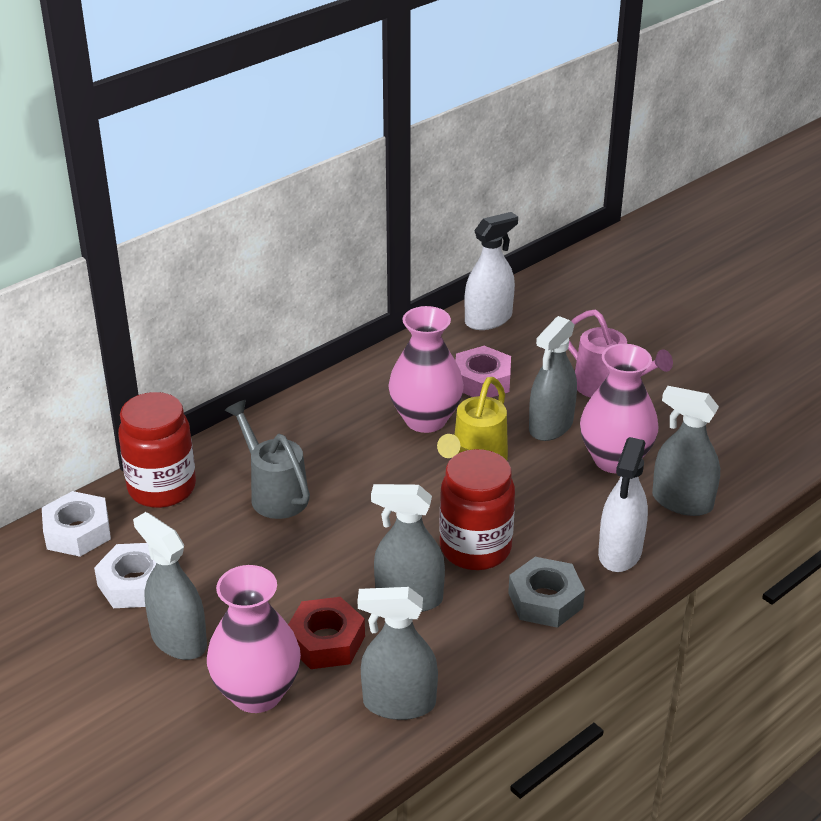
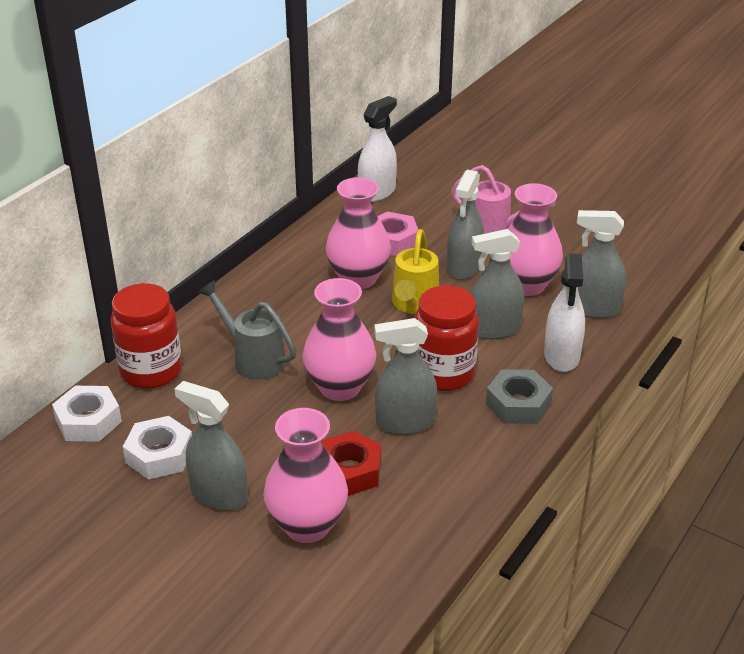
camera: 15 degrees left, 0 degrees up
grey spray bottle [358,587,438,720] -> grey spray bottle moved to [470,229,524,340]
none -> pink vase [302,278,376,401]

